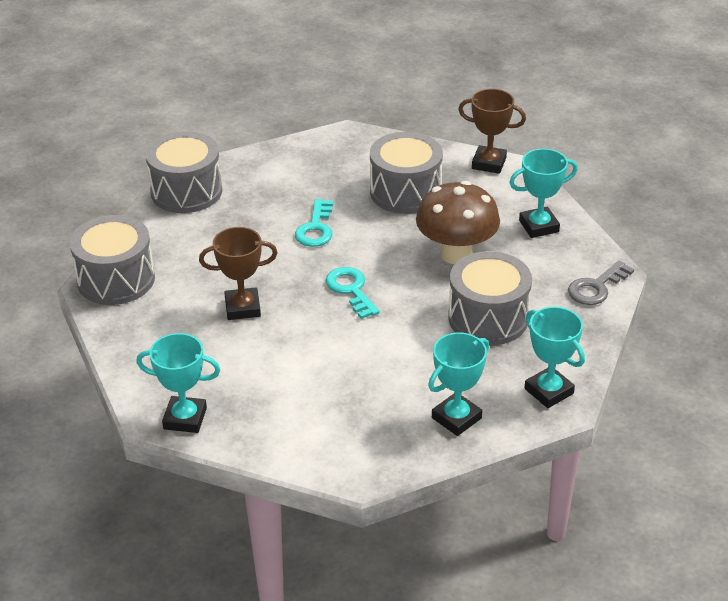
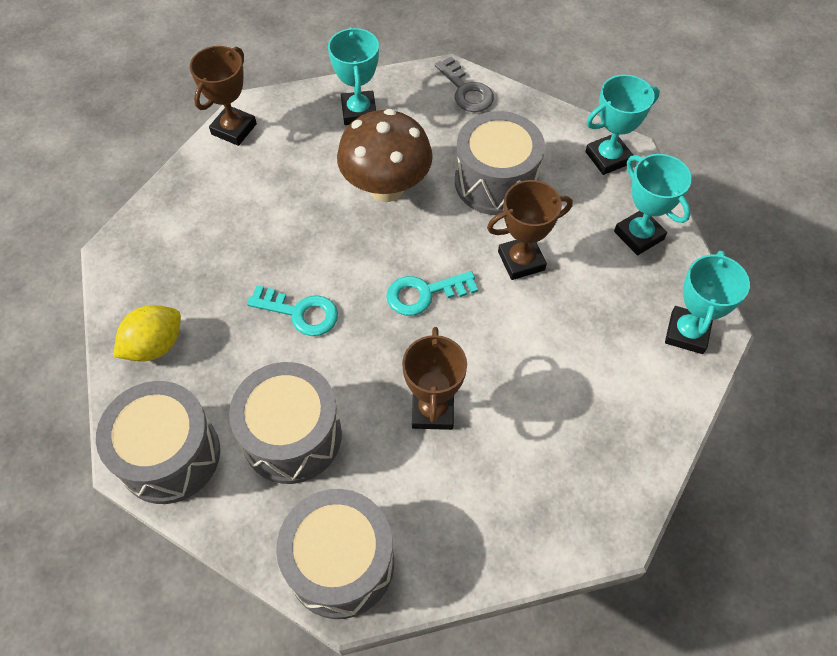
camera: 80 degrees left, 20 degrees up
turquoise trophy [136,333,220,433] -> turquoise trophy moved to [665,251,750,354]
grey drum [370,132,443,214] -> grey drum moved to [229,362,342,484]
none -> yellow lemon [113,305,181,361]
none -> brown trophy [487,180,573,280]

